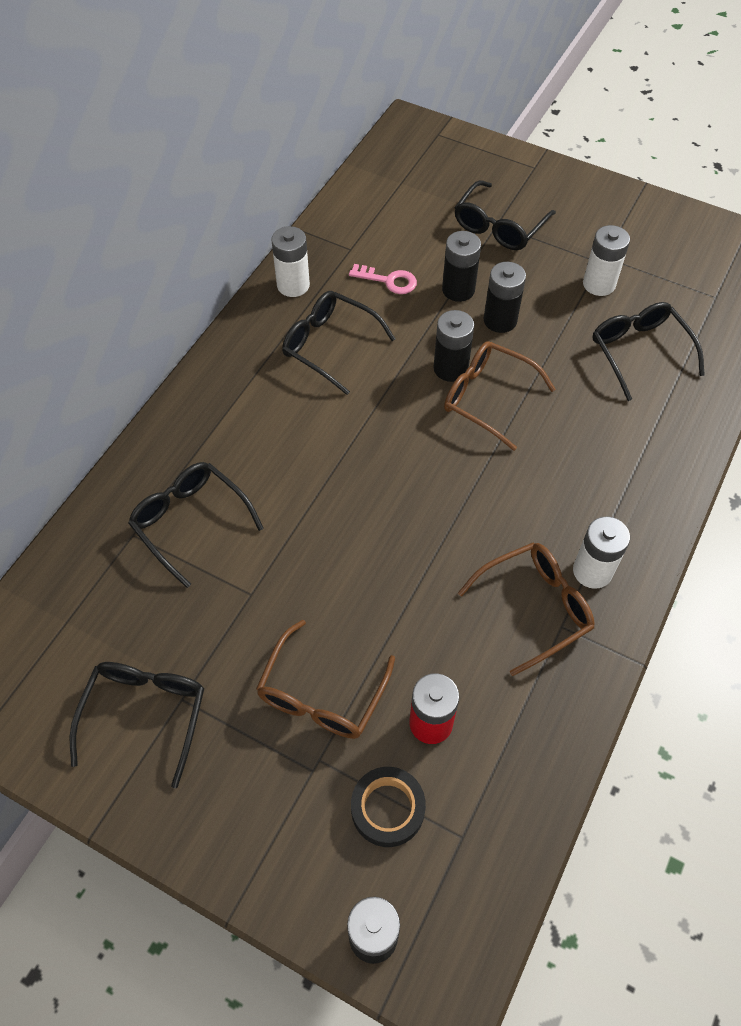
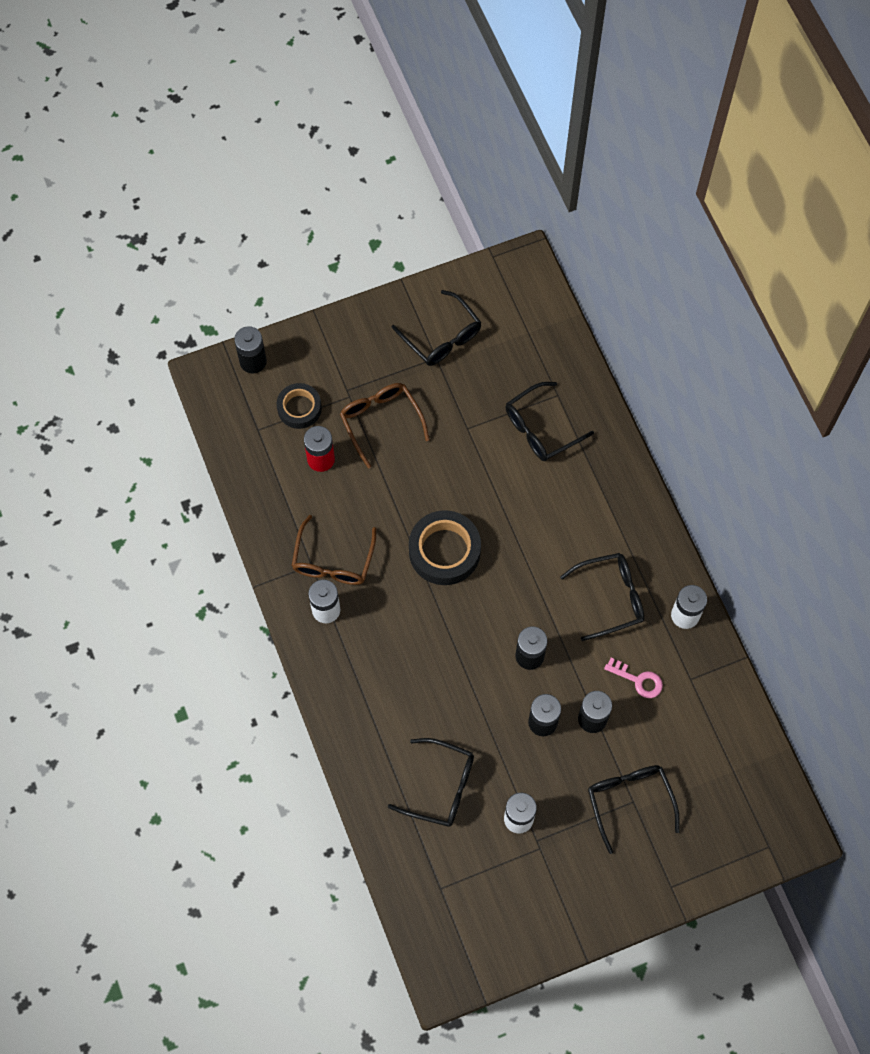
camera: 130 degrees right, 10 degrees up
black glasses [128,462,264,588] -> black glasses turned 150 degrees clockwise [506,382,594,461]
pink key [349,264,417,294] -> pink key turned 120 degrees counterclockwise [604,658,663,698]
brown glasses [444,341,556,451] -> none
none -> black tape [409,510,481,585]

